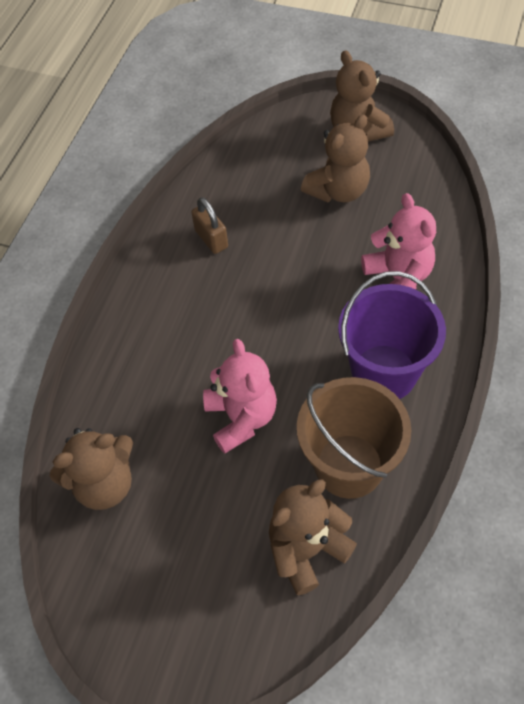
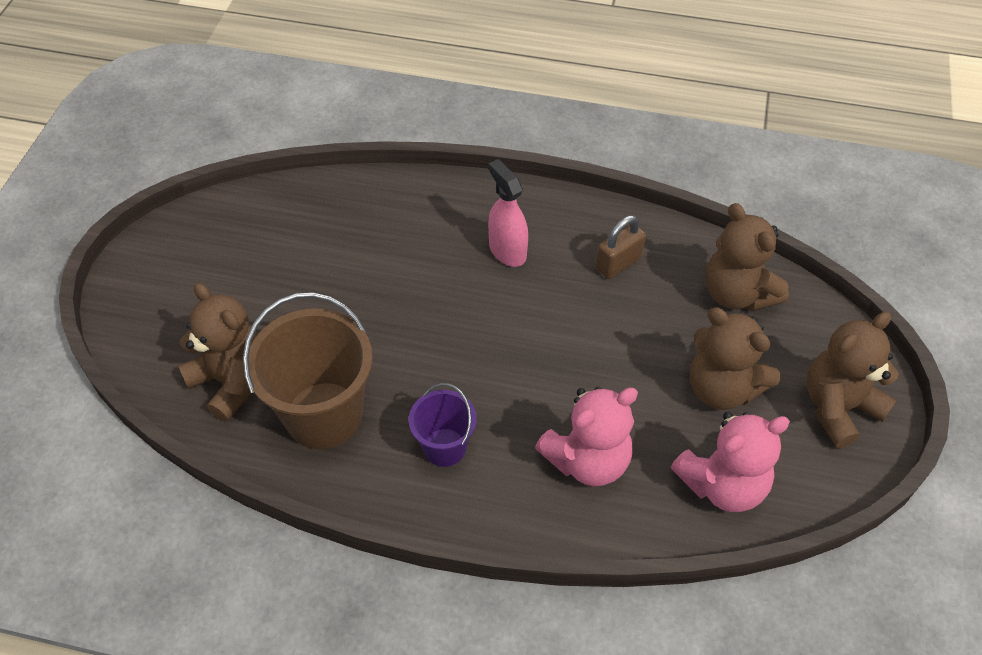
camera: 80 degrees right, 5 degrees down
brown teddy bear [50,428,133,510] -> brown teddy bear moved to [705,203,789,311]
pink teddy bear [203,339,277,454] -> pink teddy bear moved to [671,412,790,512]
purple bucket [338,271,446,399] -> purple bucket [409,383,477,467], size x0.55
none -> pink spray bottle [488,159,528,267]

